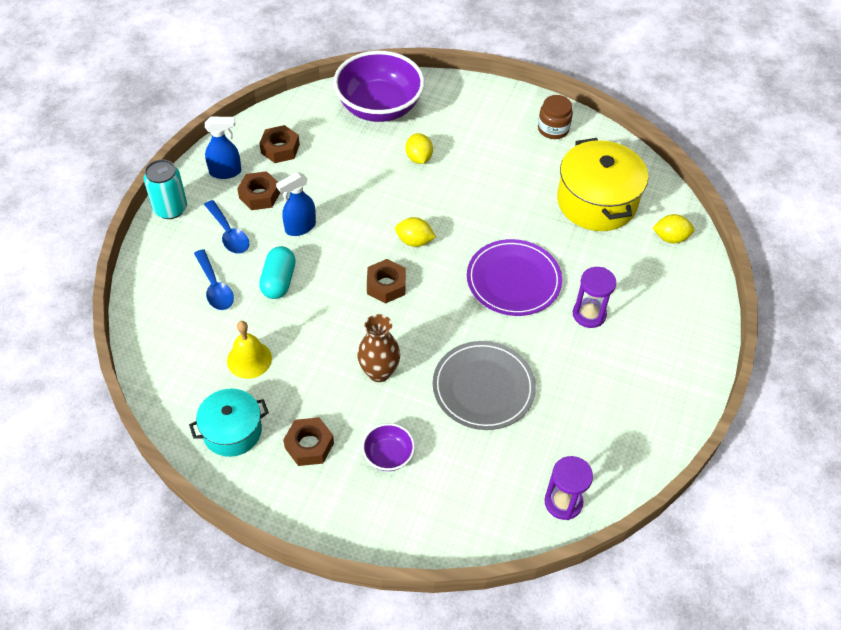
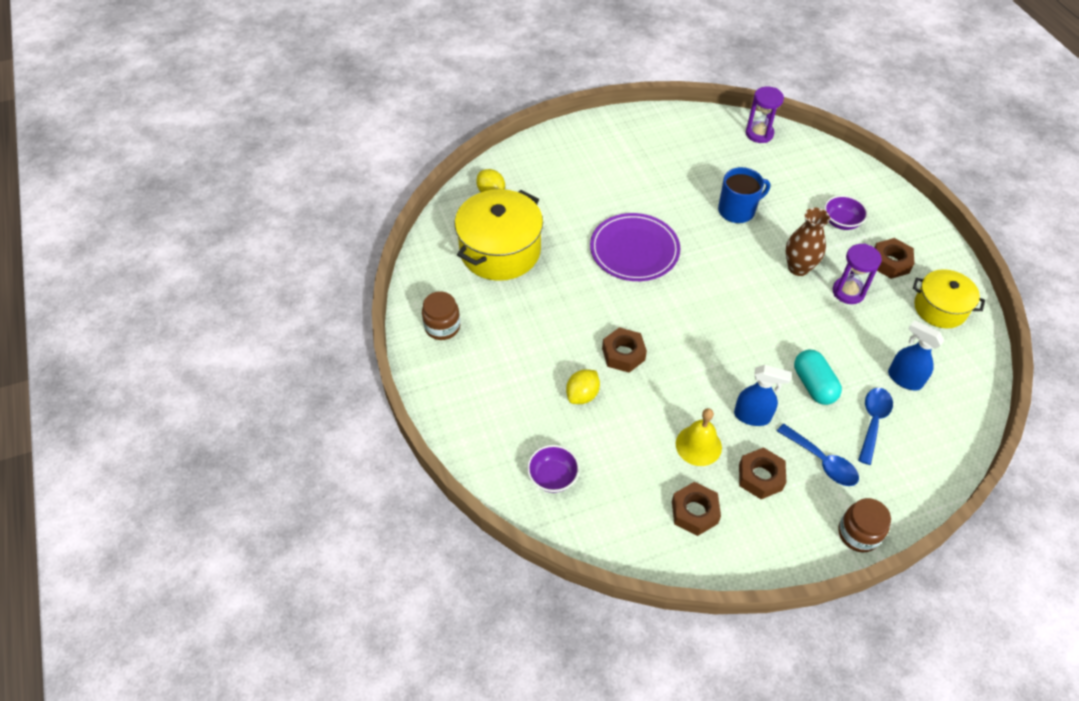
camera: 130 degrees left, 0 degrees up
turquoise can [144,159,187,219] -> brown jar [838,498,891,552]
turquoise pot [189,388,269,457] -> yellow pot [913,269,985,328]
blue spoon [204,200,249,254] -> blue spoon turned 120 degrees clockwise [777,424,859,486]
blue spray bottle [205,117,241,179] -> blue spray bottle moved to [888,320,944,391]
yellow bell [227,321,272,379] -> yellow bell moved to [676,408,722,466]
turquoise capsule [259,246,296,299] -> turquoise capsule turned 75 degrees counterclockwise [794,350,842,405]
purple bowl [333,51,425,122] -> purple bowl [527,445,580,493], size x0.46
brown nut [367,259,406,303] -> brown nut moved to [602,327,647,373]
yellow lemon [395,217,436,247] -> none
grey plate [433,341,536,430] -> blue mug [718,167,770,223]
purple hourglass [573,267,616,328] -> purple hourglass moved to [833,243,882,304]

